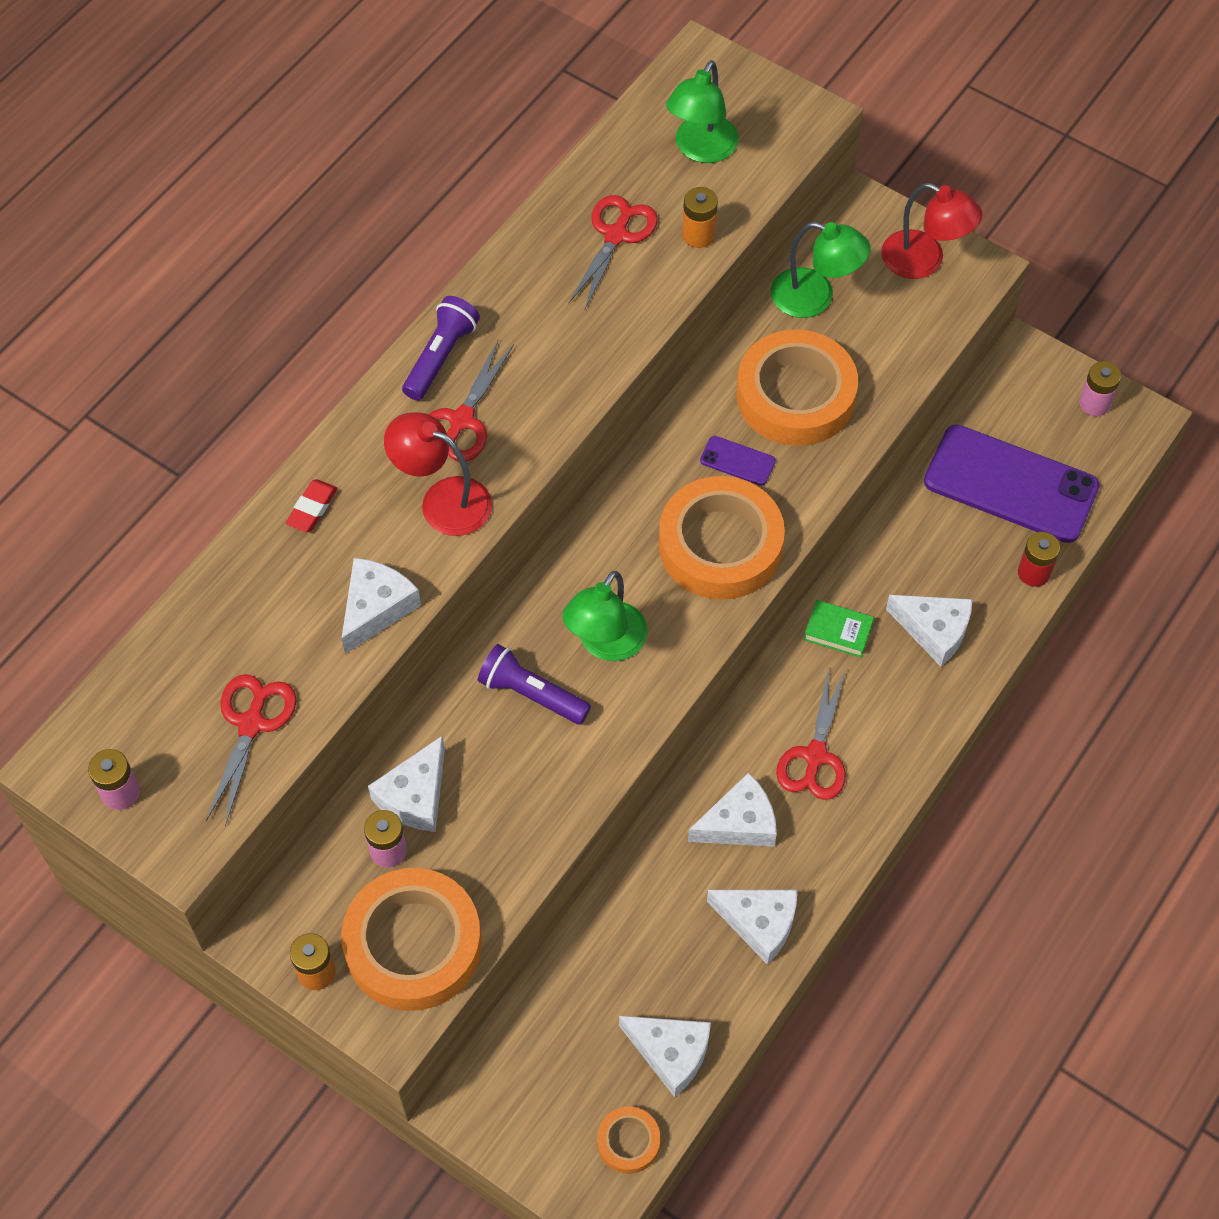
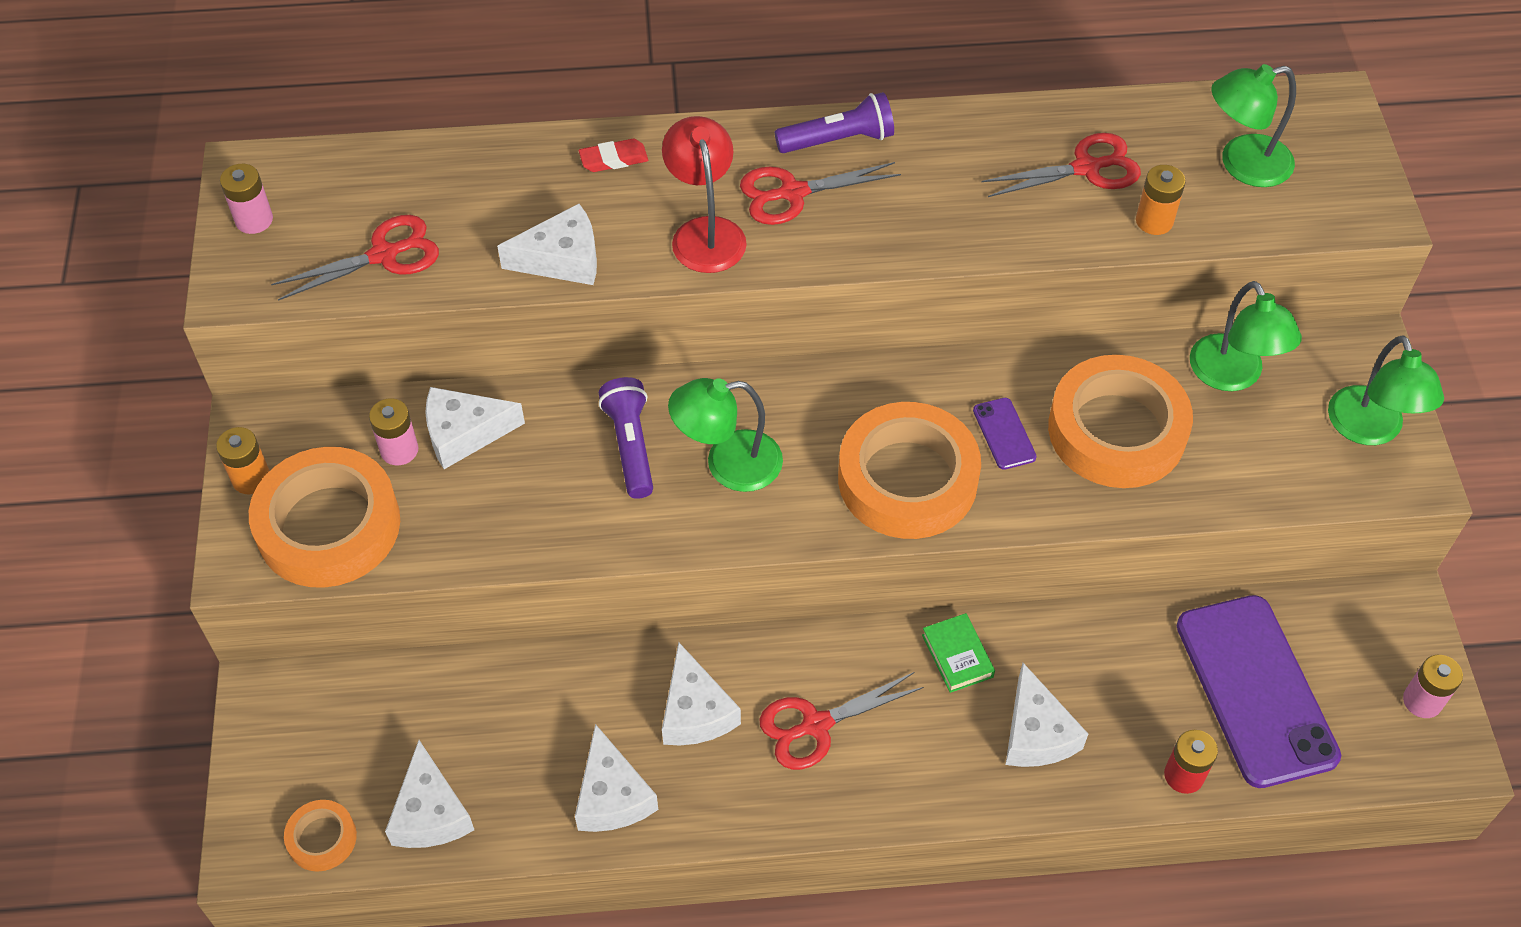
camera: 50 degrees right, 5 degrees down
white cheese [688,773,777,847] -> white cheese turned 45 degrees clockwise [662,642,741,745]
red lamp [881,183,982,279] -> green lamp [1328,335,1444,445]

